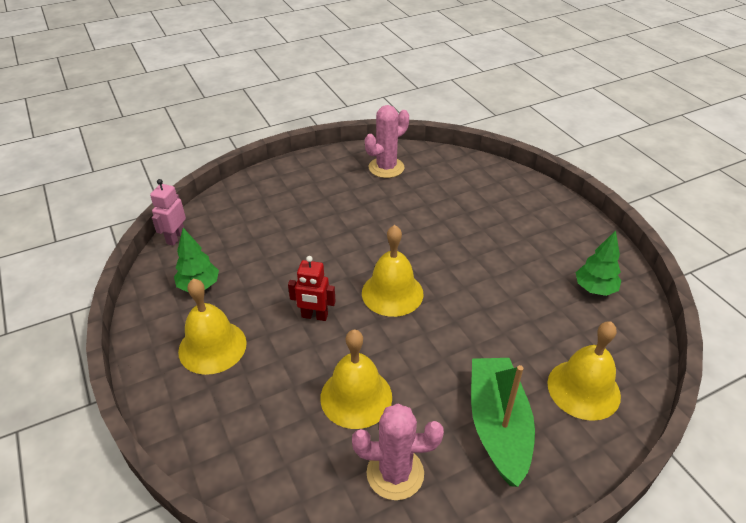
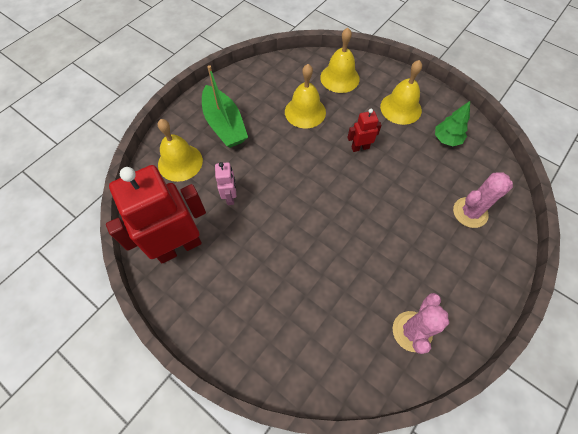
camera: 155 degrees right, 20 degrees up
pink robot [150,179,186,246] -> pink robot moved to [215,162,236,205]
pink cactus [352,404,444,500] -> pink cactus moved to [453,172,513,228]
yellow bell [362,225,423,317] -> yellow bell moved to [320,28,360,93]
green tree [576,230,621,296] -> red robot [106,165,206,263]

